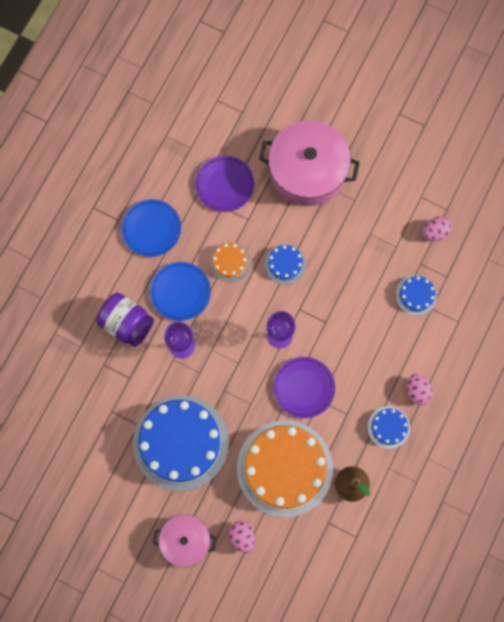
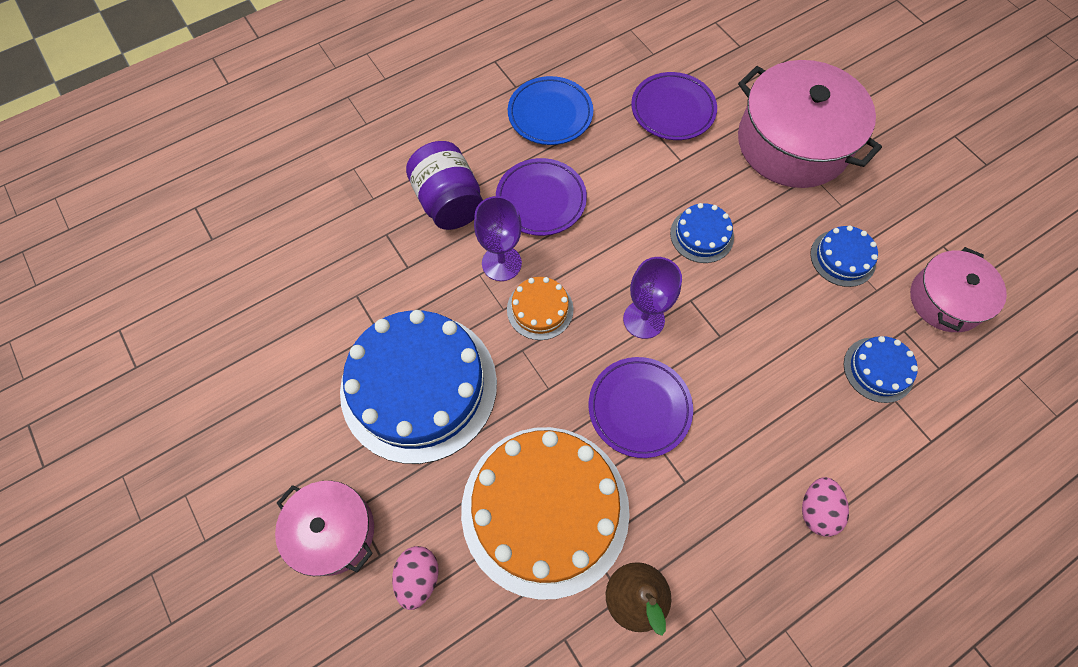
camera: 30 degrees right, 10 degrees down
blue plate [150,262,211,321] -> purple plate [496,158,587,236]
orange cake [209,242,251,282] -> orange cake moved to [507,277,573,340]
blue cake [367,406,410,449] -> blue cake moved to [810,226,878,287]
pink egg [422,216,452,241] -> pink pot [910,247,1007,332]

